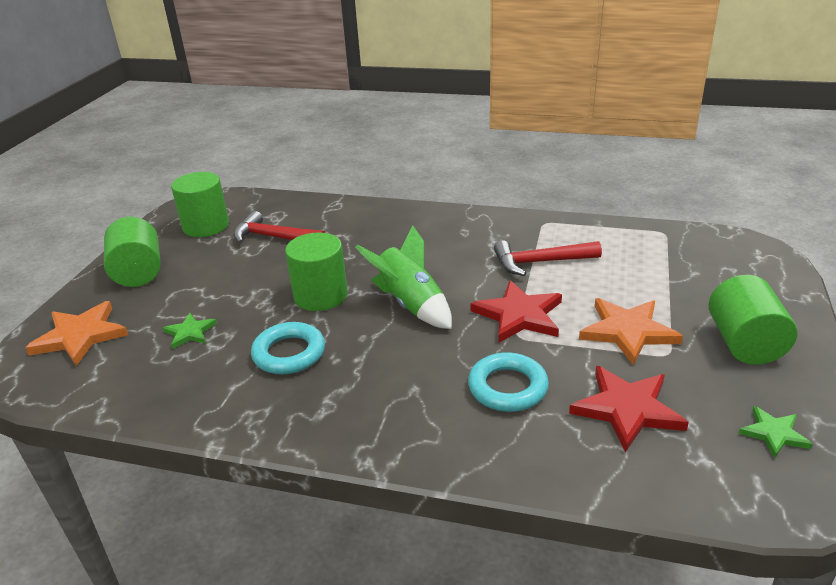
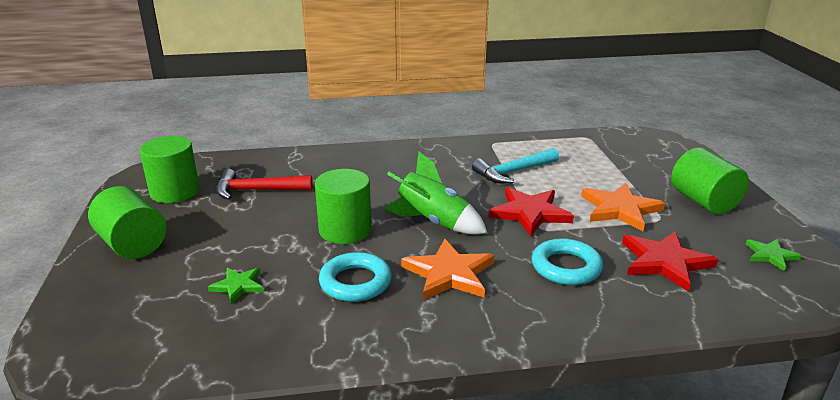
camera: 25 degrees left, 5 degrees down
orange star [25,301,128,366] -> orange star moved to [401,239,494,300]
red hammer [494,240,602,276] -> turquoise hammer [472,148,559,184]

